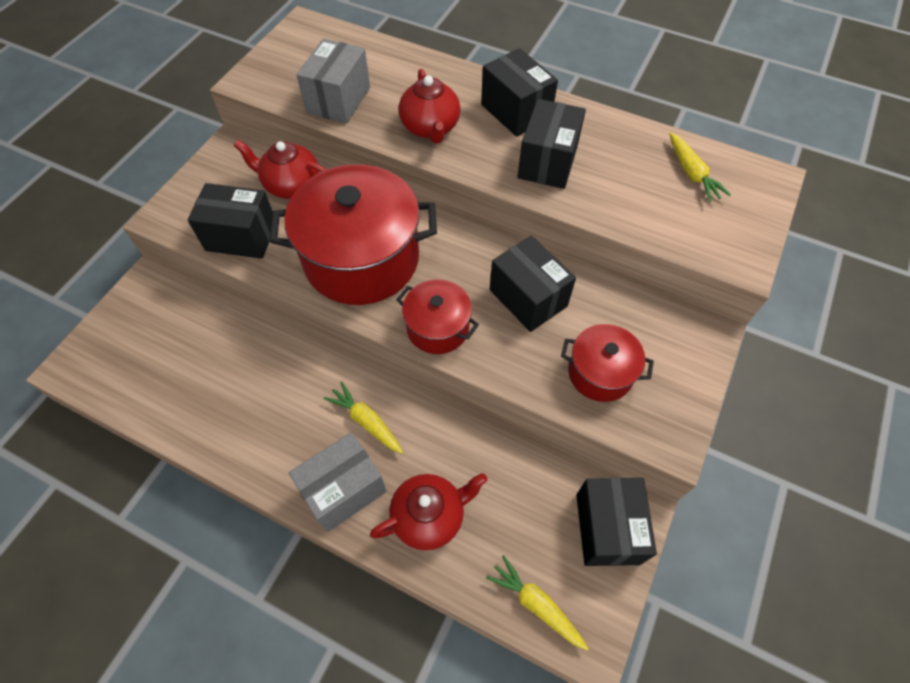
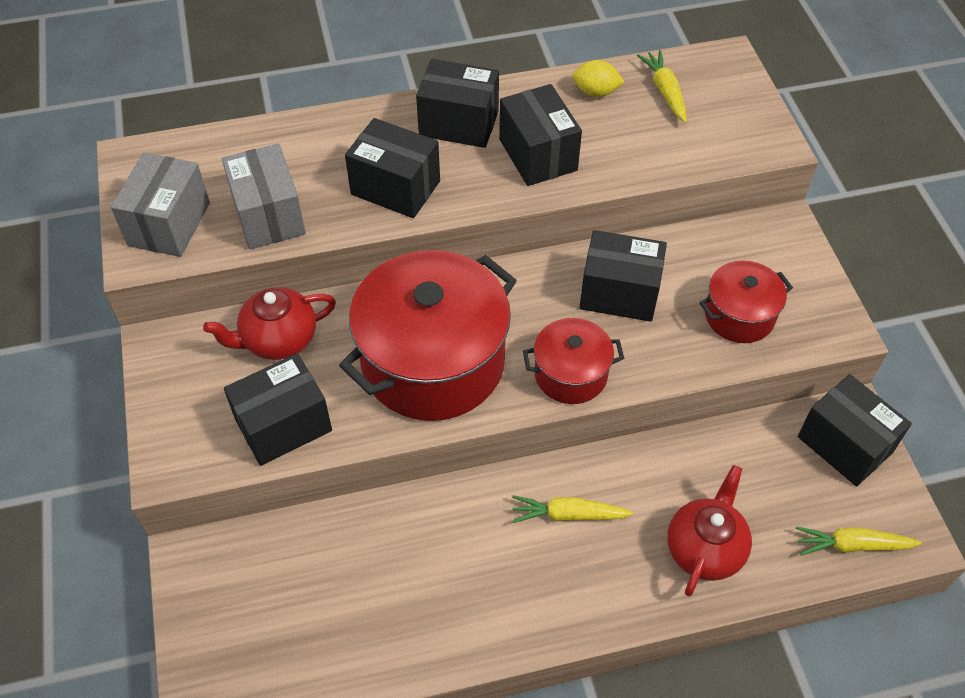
camera: 40 degrees left, 5 degrees down
grey box [289,432,387,532] -> grey box moved to [111,153,210,257]
red teapot [399,69,461,144] -> black box [345,118,440,218]
yellow carrot [669,132,731,202] -> yellow carrot turned 135 degrees counterclockwise [637,50,687,123]
none -> yellow lemon [572,60,624,97]

